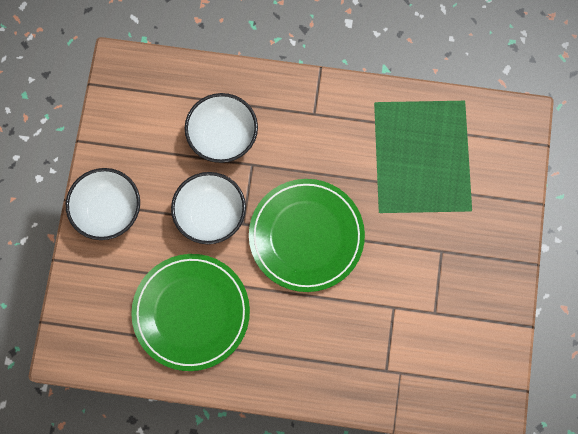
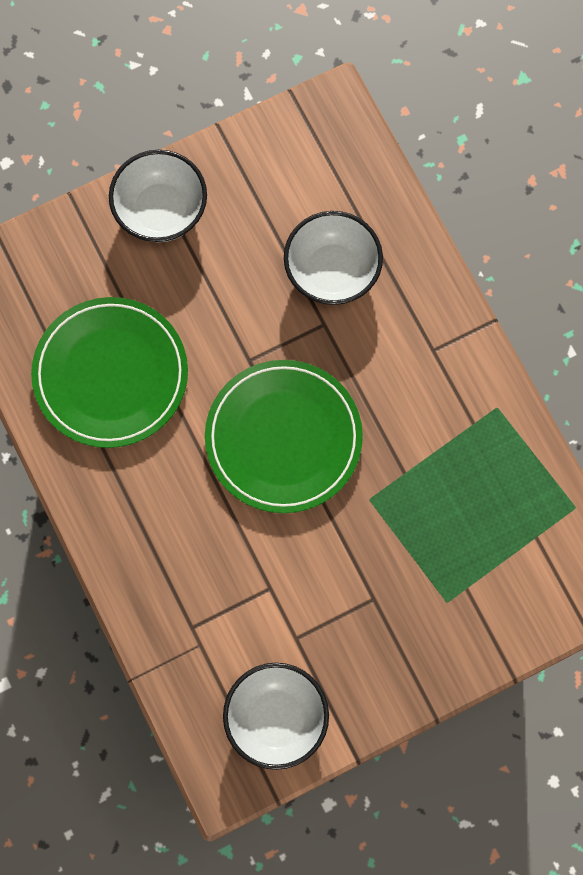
camera: 55 degrees right, 0 degrees up
white bowl [171,172,246,244] -> white bowl moved to [223,663,329,770]

